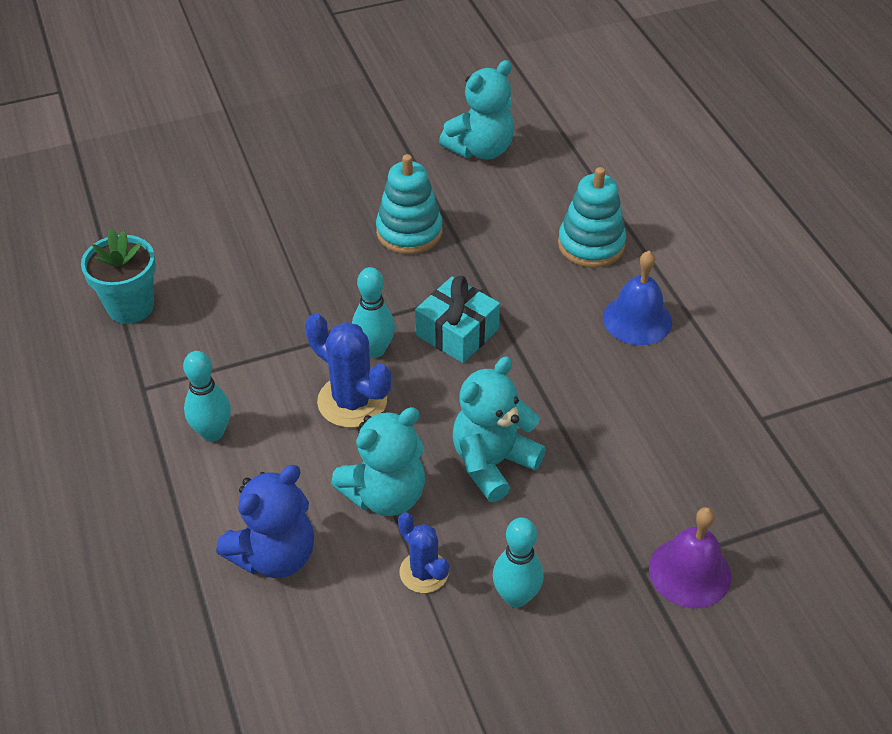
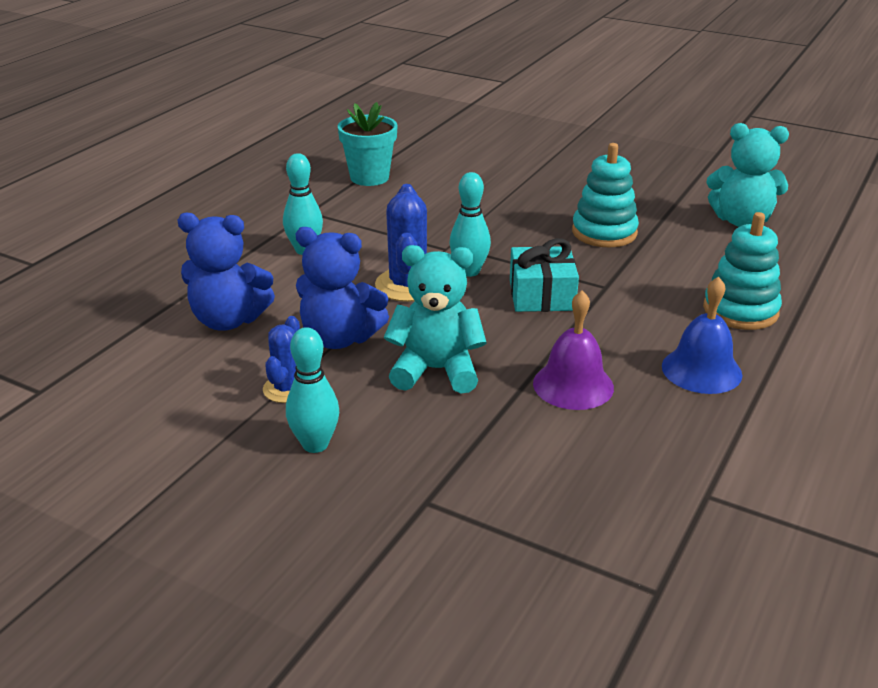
camera: 50 degrees right, 15 degrees down
turquoise teddy bear [331,407,425,516] -> blue teddy bear [295,227,389,349]
purple bell [649,507,731,608] -> purple bell moved to [533,291,614,410]

